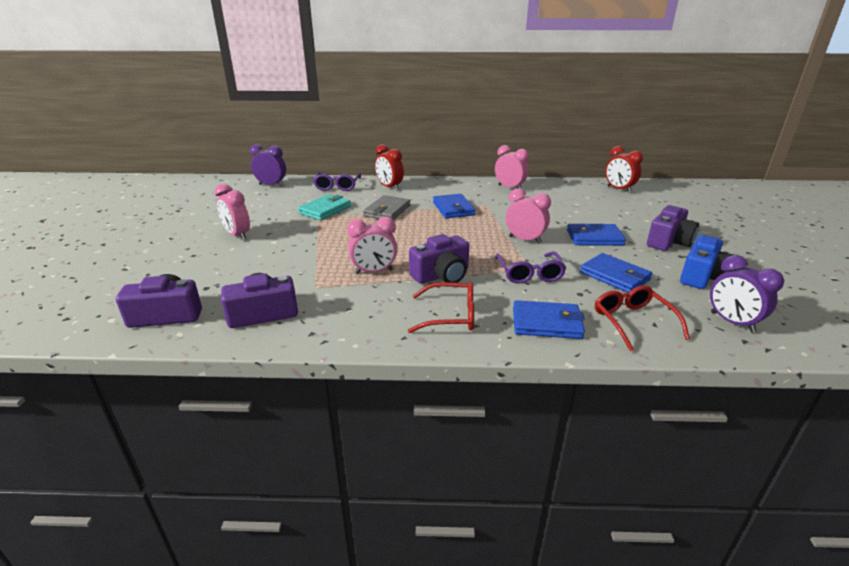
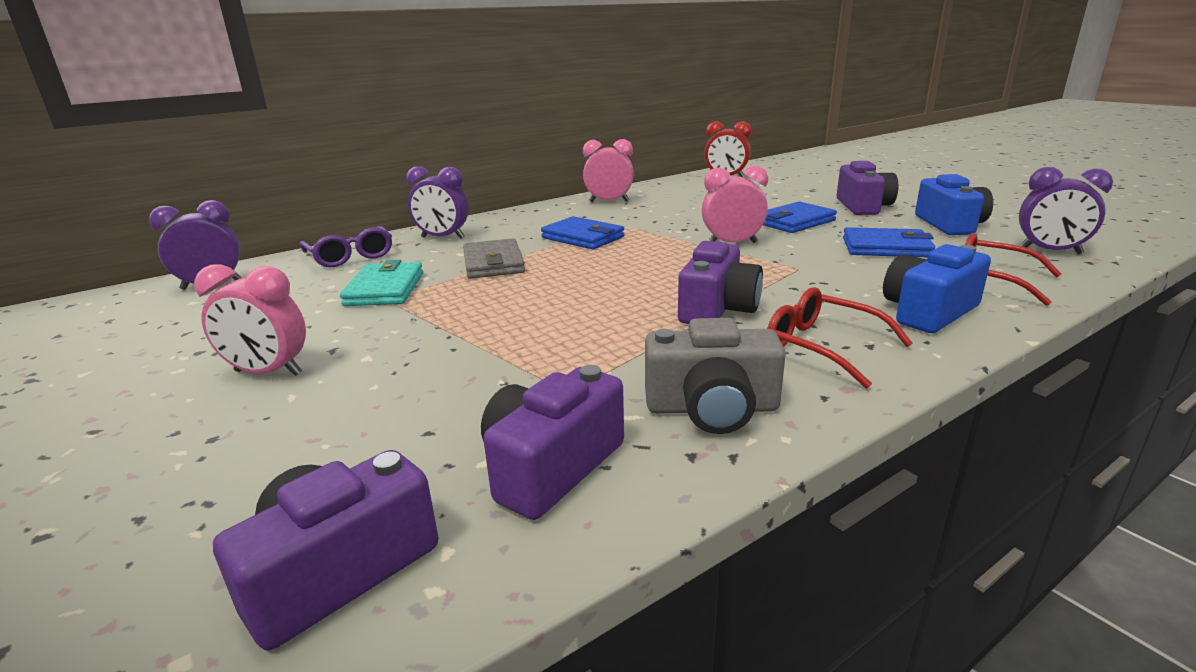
camera: 35 degrees left, 5 degrees down
pink clock [347,217,398,274] -> none
red clock [375,144,404,191] -> purple clock [406,166,468,238]
red glasses [408,282,474,333] -> red glasses turned 105 degrees counterclockwise [767,287,913,389]
purple glasses [495,251,566,284] -> none
blue wallet [513,300,585,339] -> blue camera [883,244,991,333]
none -> grey camera [645,318,786,434]

